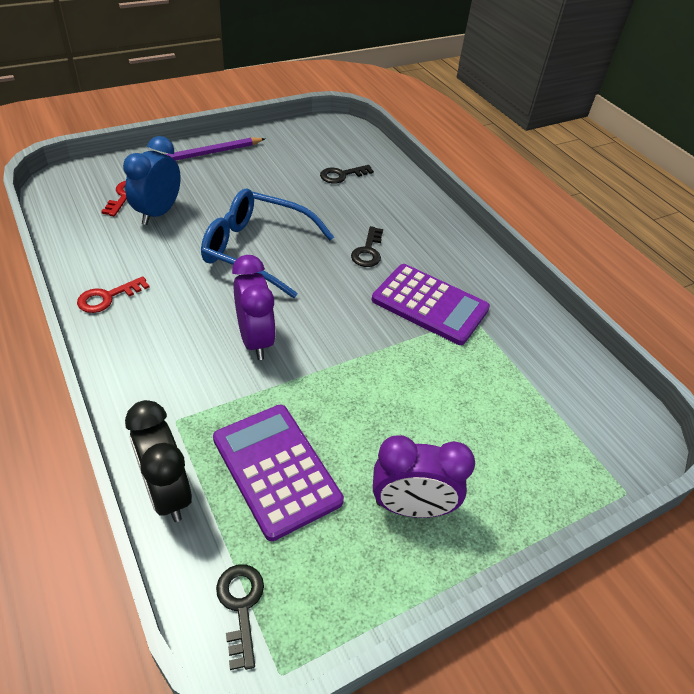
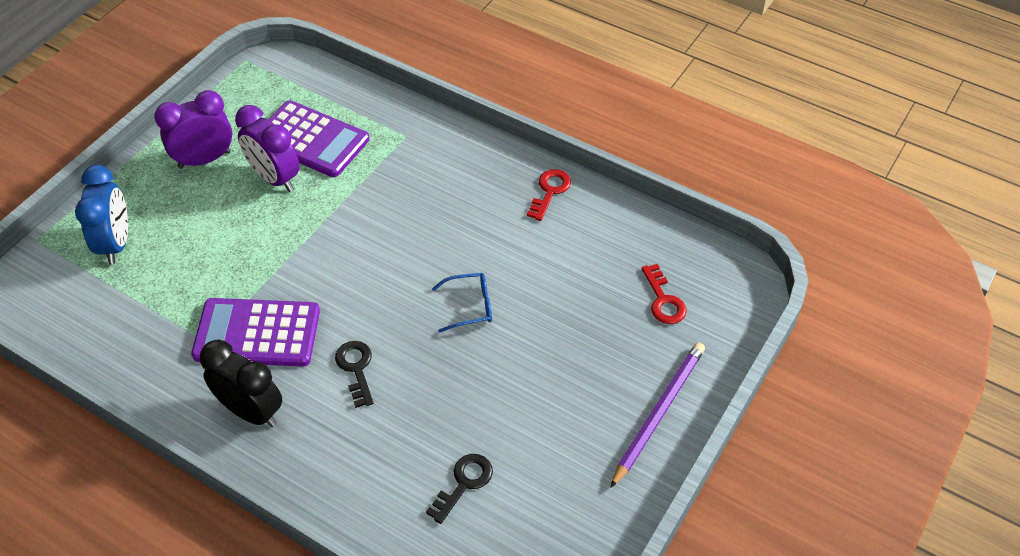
camera: 155 degrees right, 5 degrees up
blue clock [123,136,181,225] -> blue clock moved to [75,165,128,264]
black clock [125,400,192,522] -> black clock moved to [200,340,282,427]
blue glasses [201,188,334,298] -> blue glasses [432,273,492,333], size x0.47
black key [216,564,264,670] -> none
purple clock [232,255,276,360] -> purple clock moved to [235,105,300,192]

